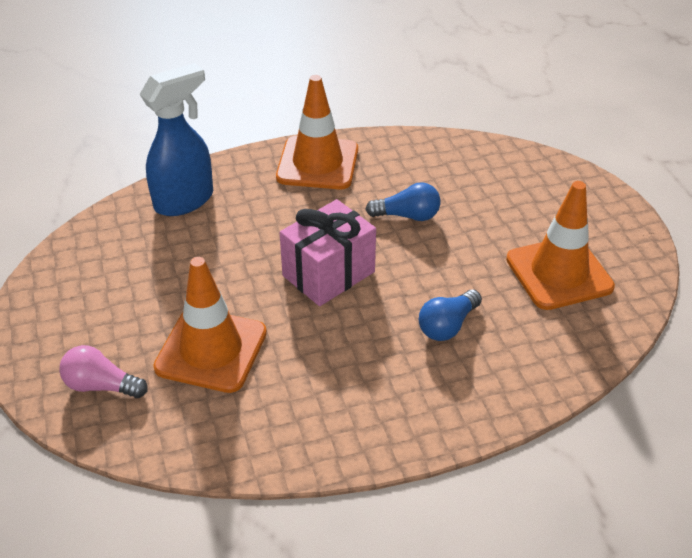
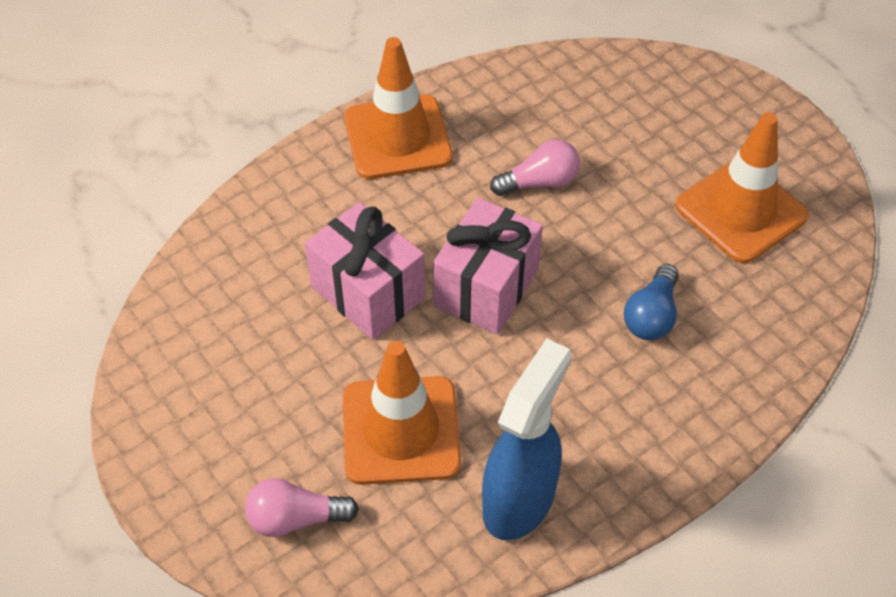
camera: 20 degrees left, 10 degrees up
blue spray bottle [140,63,213,216] -> blue spray bottle moved to [482,338,572,540]
blue light bulb [365,182,440,221] -> pink light bulb [490,139,580,196]
none -> pink gift [305,202,425,340]

